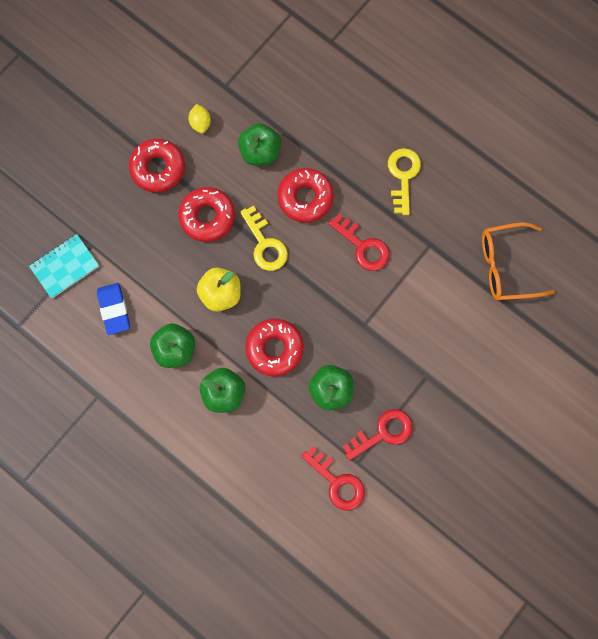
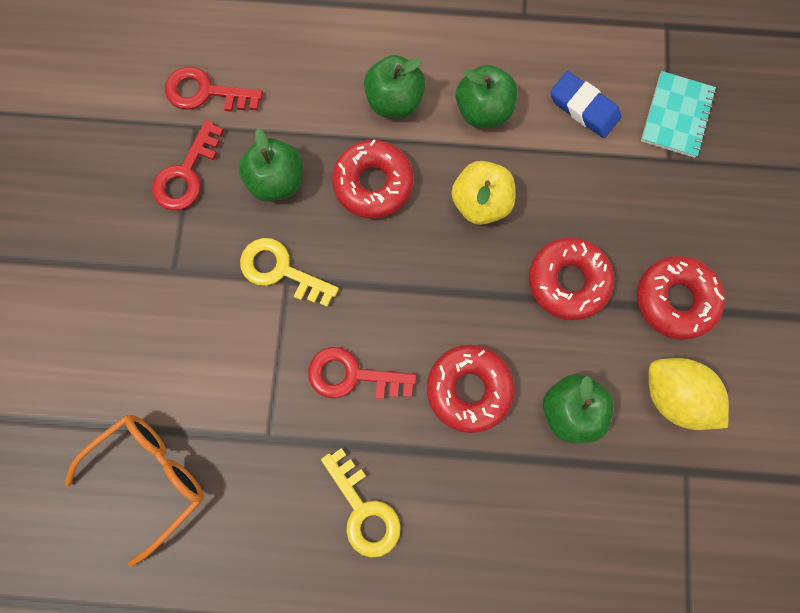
camera: 145 degrees right, 0 degrees up
yellow lemon [188,104,211,133] -> yellow lemon [649,358,729,430], size x1.82
yellow key [240,206,288,271] -> yellow key moved to [240,238,339,307]

